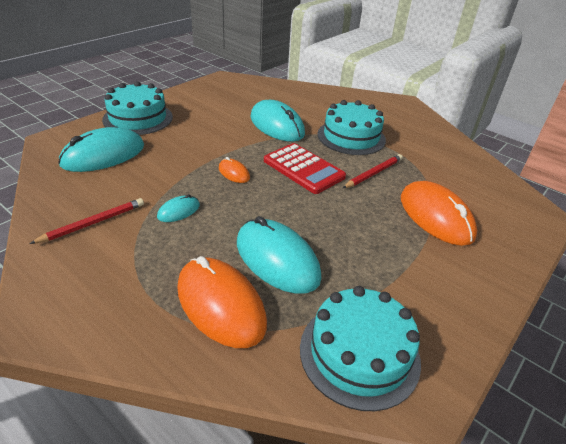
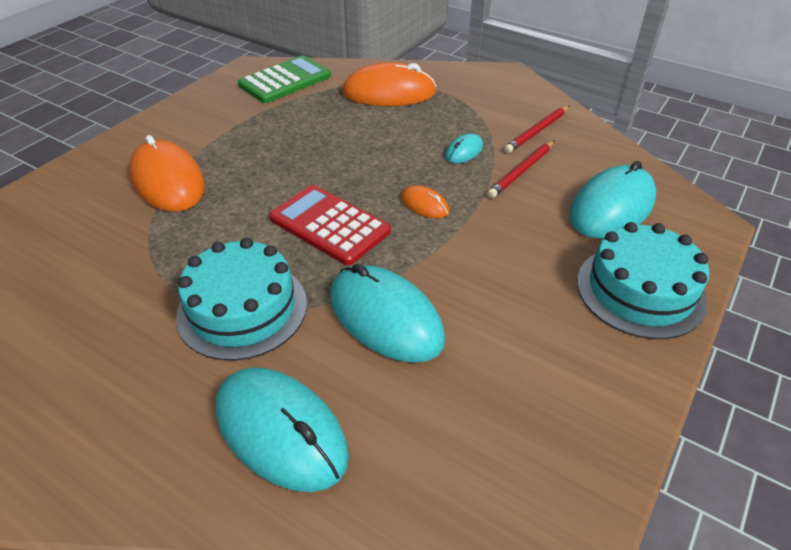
camera: 175 degrees right, 5 degrees up
orange mouse [177,256,267,348] -> orange mouse turned 45 degrees counterclockwise [342,62,437,106]
turquoise mouse [237,216,322,294] -> turquoise mouse moved to [216,367,349,492]
turquoise cake [300,286,421,411] -> green calculator [238,55,331,103]
red pencil [343,154,403,188] -> red pencil moved to [487,140,555,198]

